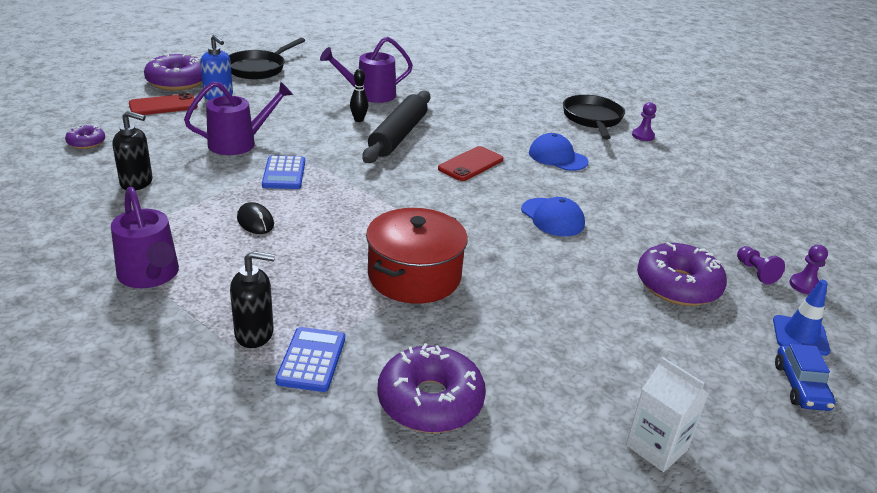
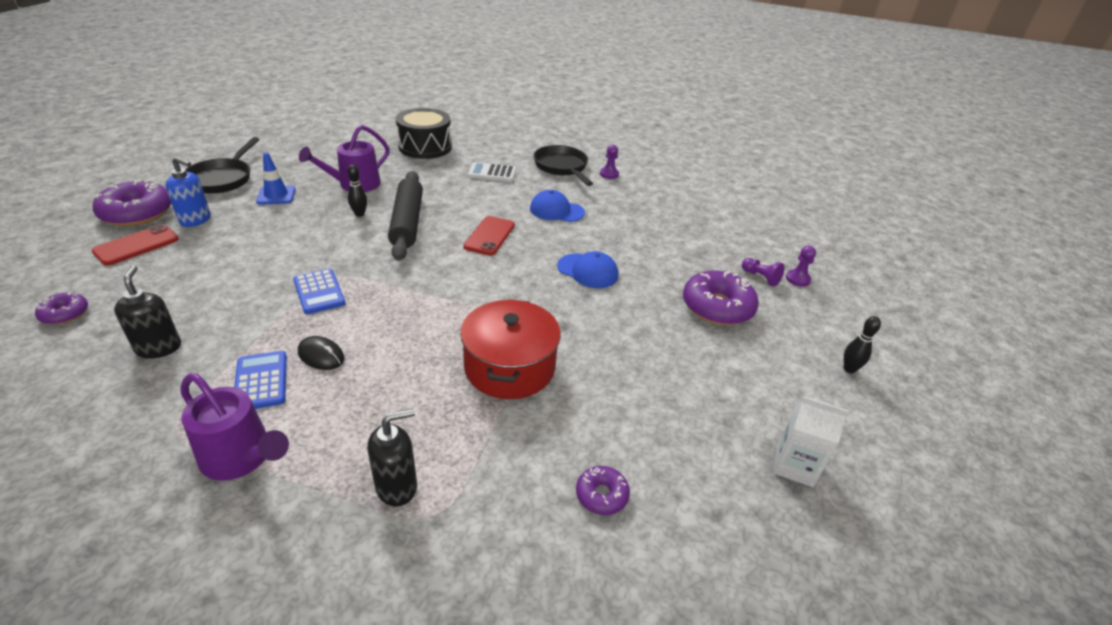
camera: 25 degrees left, 5 degrees up
black soap dispenser [113,111,153,190] -> black soap dispenser turned 90 degrees counterclockwise [114,266,181,359]
purple watering can [184,81,293,155] -> none
blue calculator [275,327,345,392] -> blue calculator moved to [234,351,287,409]
purple donut [377,343,486,433] -> purple donut [576,466,630,515], size x0.52
blue traffic cone [773,280,830,356] -> blue traffic cone moved to [256,152,296,204]
blue car [775,344,836,411] -> black bowling pin [844,316,881,373]
none -> black drum [396,108,452,159]
none -> white calculator [468,162,516,182]

